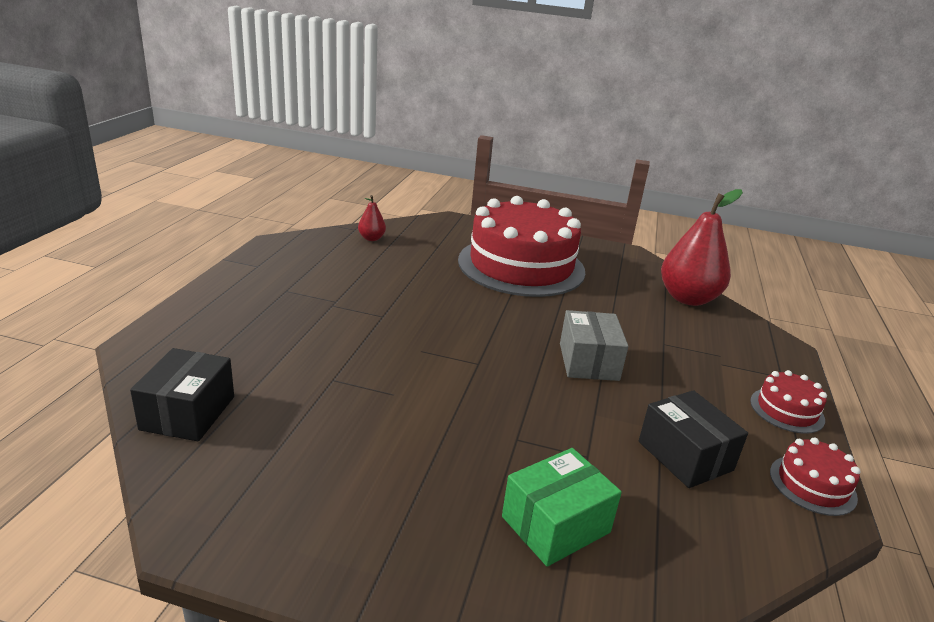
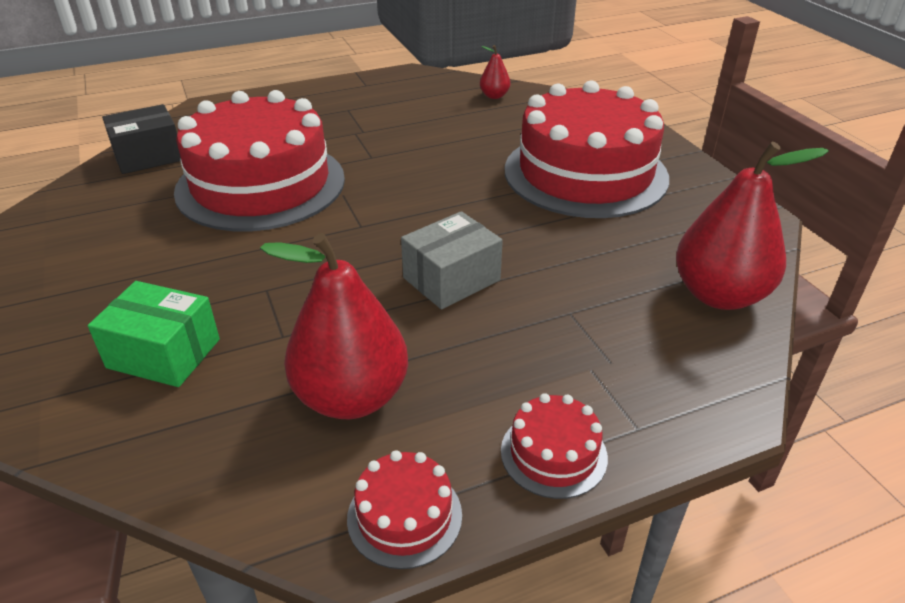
camera: 55 degrees right, 10 degrees up
black box [639,390,748,488] -> red pear [260,233,408,419]
none -> red cake [174,90,345,231]

